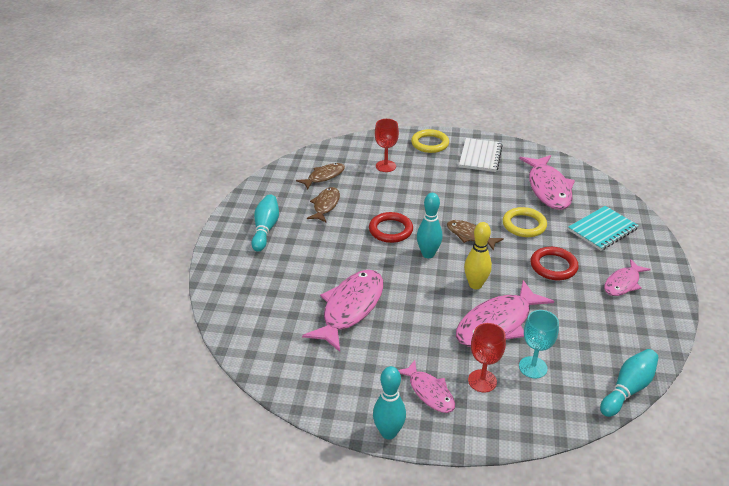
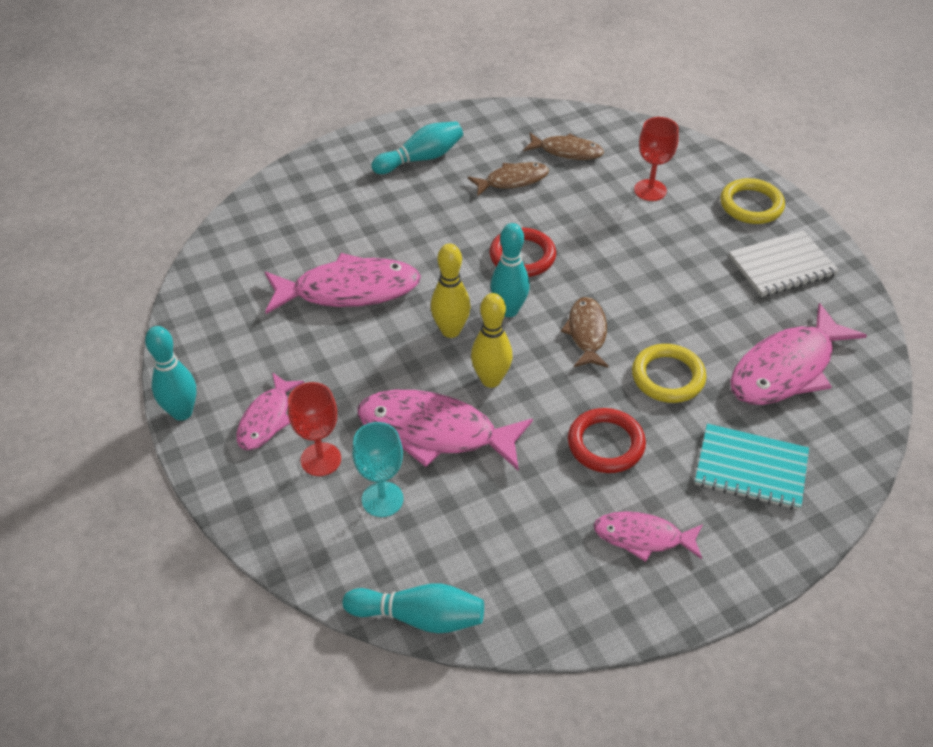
camera: 55 degrees right, 10 degrees up
none -> yellow bowling pin [431,244,471,338]

